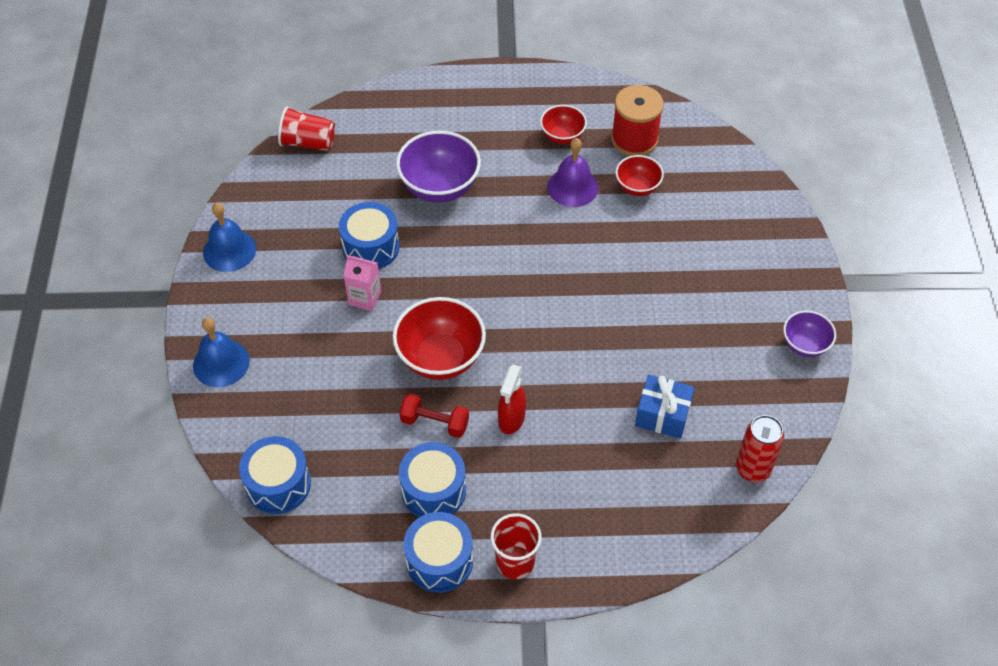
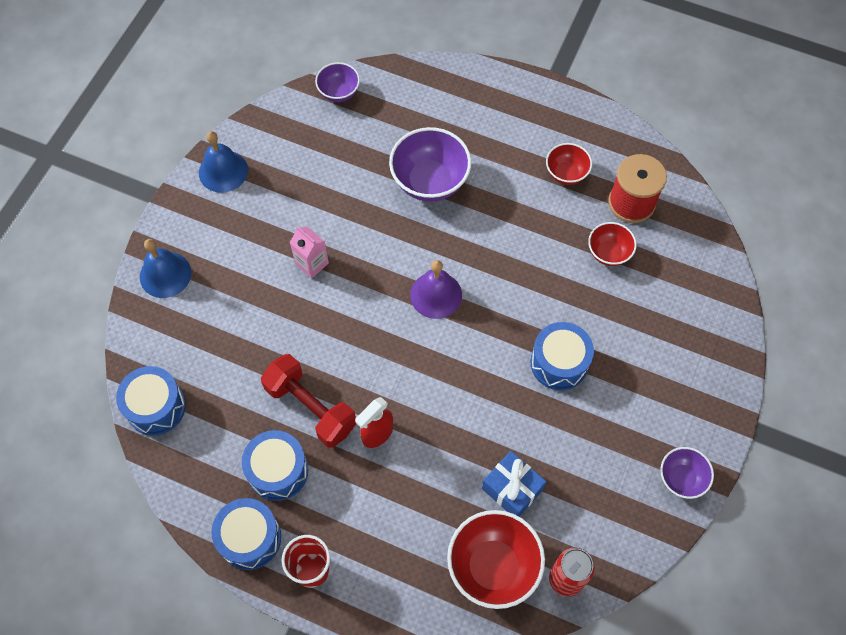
camera: 25 degrees right, 10 degrees up
red cup [278,106,335,151] -> purple bowl [315,62,360,102]
blue drum [339,202,400,269] -> blue drum moved to [530,322,594,390]
red bowl [393,297,486,380] -> red bowl moved to [447,510,545,609]
red dumbbell [399,393,469,438] -> red dumbbell [261,354,357,448], size x1.59
purple bell [547,138,599,207] -> purple bell moved to [410,260,462,319]

